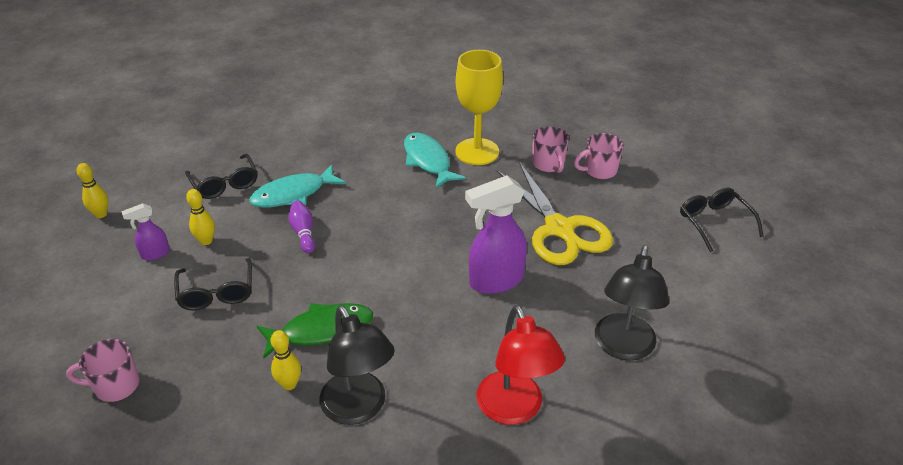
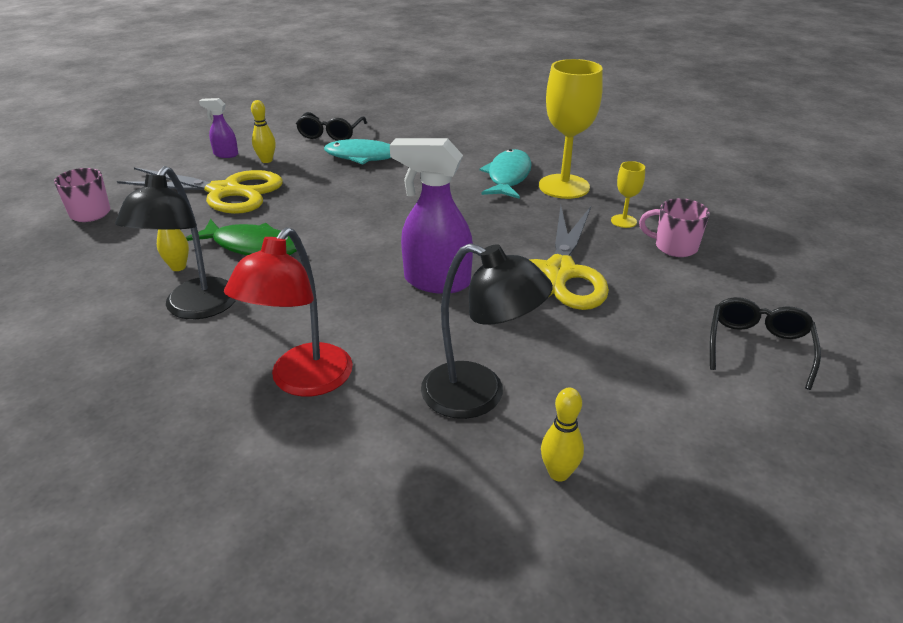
camera: 40 degrees right, 5 degrees down
yellow bowling pin [77,163,108,218] -> yellow bowling pin moved to [541,388,584,482]
black glasses [174,258,252,310] -> yellow scissors [117,167,283,214]
purple bowling pin [288,200,315,253] -> none
pink mug [532,126,569,173] -> yellow goblet [611,161,645,228]
black lamp [595,245,669,361] -> black lamp turned 120 degrees counterclockwise [421,243,553,419]

